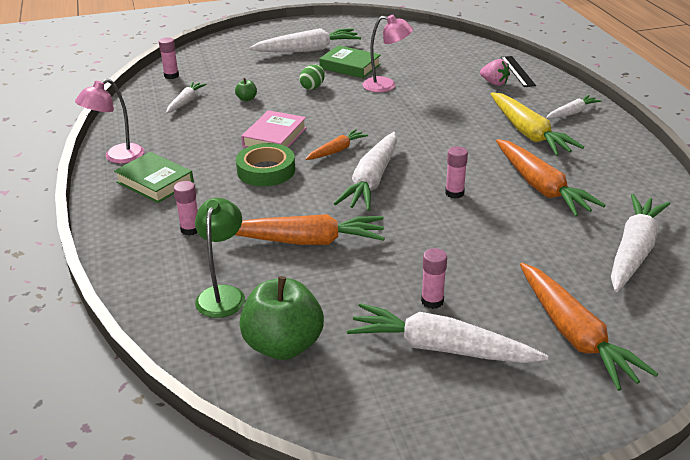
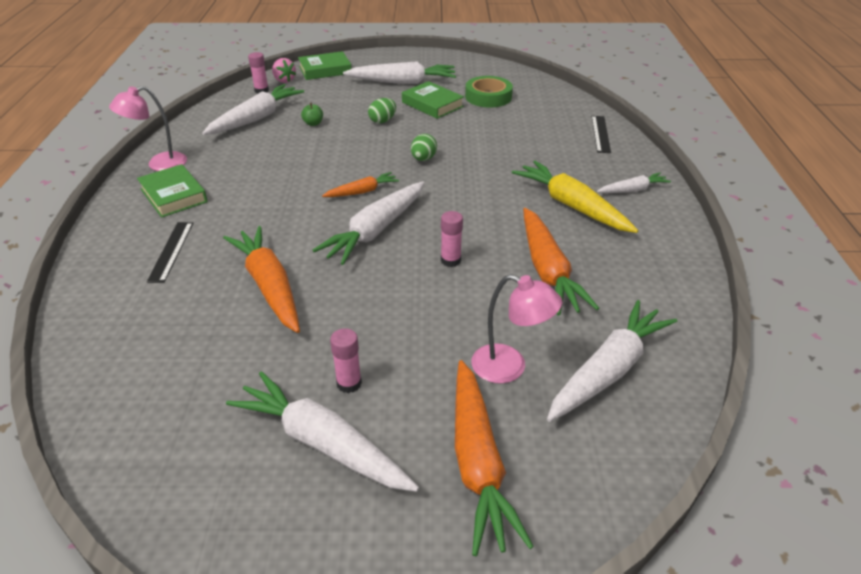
camera: 15 degrees right, 5 degrees up
white carrot [166,82,207,113] -> white carrot [202,84,304,135], size x1.83
pink glue stick [174,181,198,236] -> black ruler [147,222,193,283]
green lamp [195,198,245,318] -> none
orange carrot [235,214,385,245] -> orange carrot turned 135 degrees counterclockwise [223,226,300,333]
green tape [236,143,295,186] -> green tape moved to [465,76,513,107]
green apple [239,276,324,360] -> none
pink book [241,110,307,148] -> none
pink lamp [362,15,414,92] -> pink lamp moved to [472,274,562,384]
pink strawberry [480,59,510,86] -> pink strawberry moved to [272,58,296,83]
yellow carrot [491,92,584,156] -> yellow carrot turned 150 degrees clockwise [512,161,638,233]
none -> green book [298,51,352,80]
none -> green egg [411,134,437,161]

